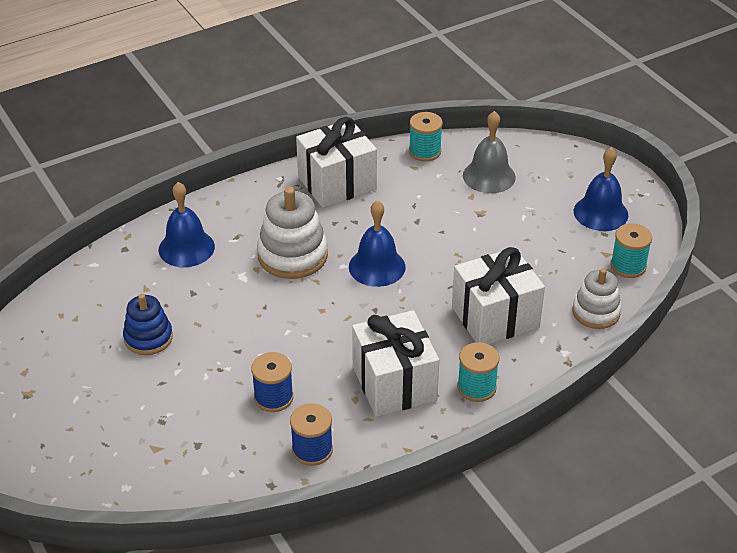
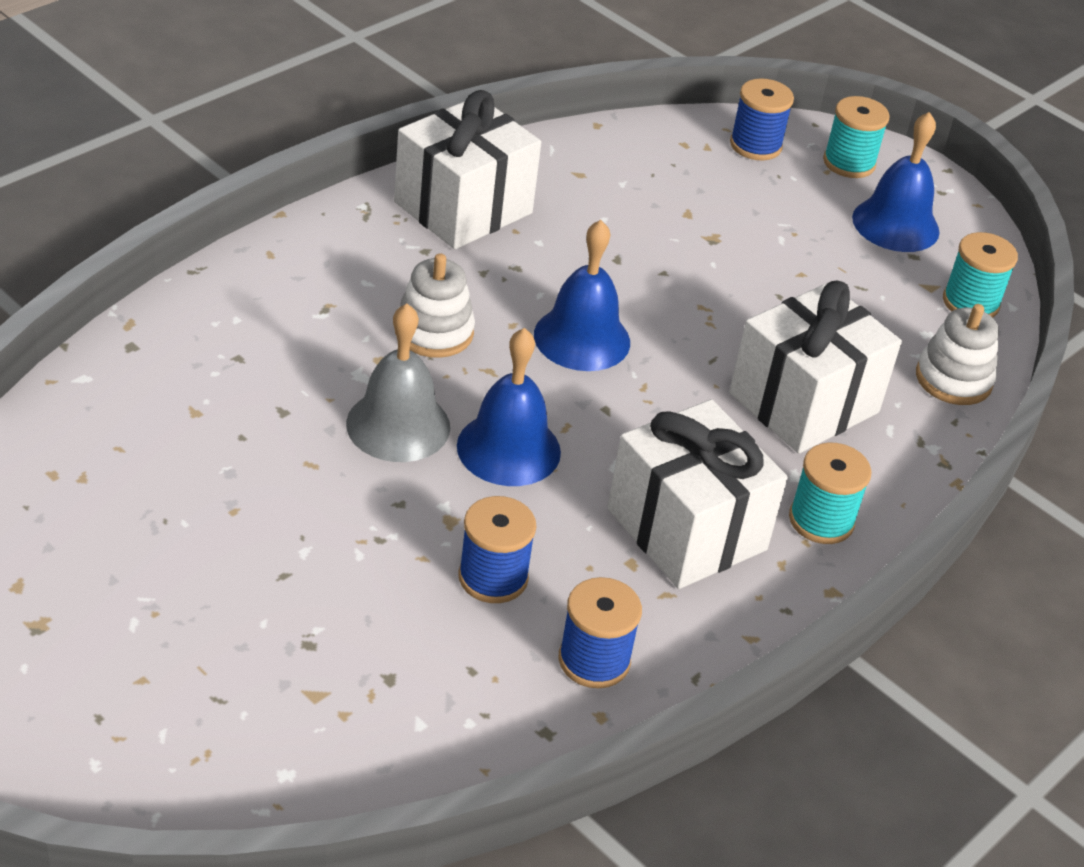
camera: 20 degrees left, 0 degrees up
blue stacking toy [123,294,173,355] -> none
blue bell [159,182,215,267] -> blue bell moved to [457,328,561,486]
white stacking toy [257,187,328,279] -> white stacking toy [395,253,475,358], size x0.65
turquoise spool [409,112,443,162] -> turquoise spool moved to [823,96,890,178]
grey bell [463,111,516,193] -> grey bell moved to [346,304,450,462]
none -> blue spool [730,78,794,160]

